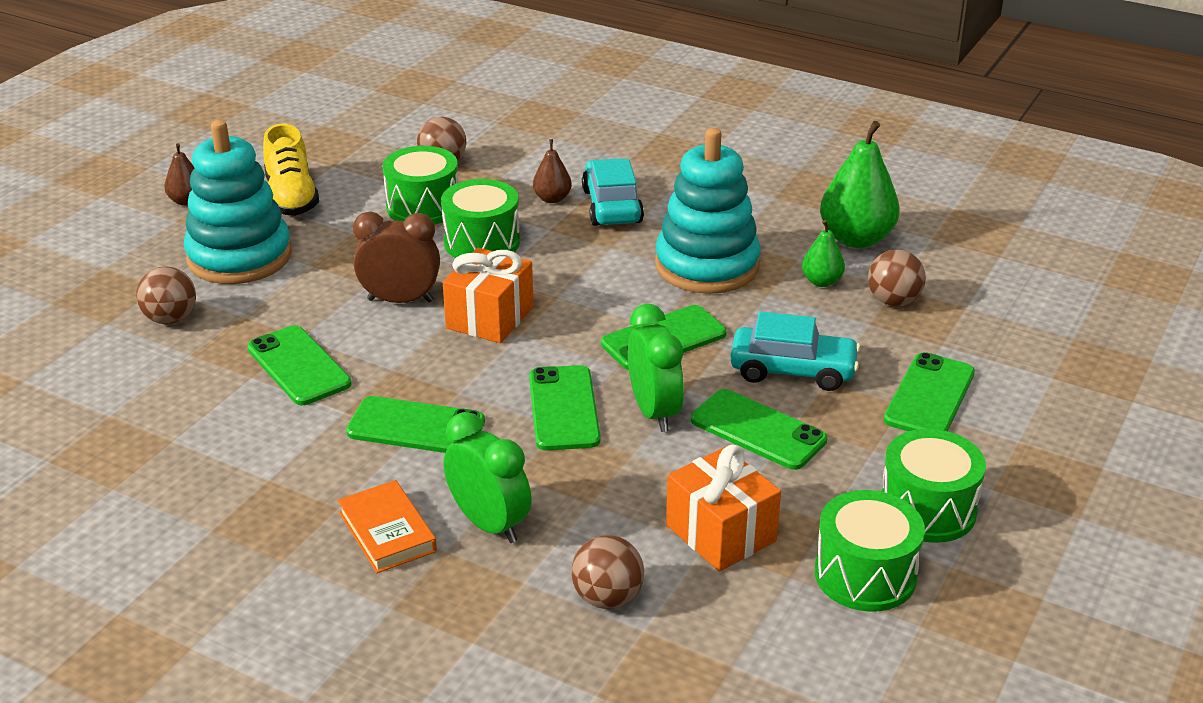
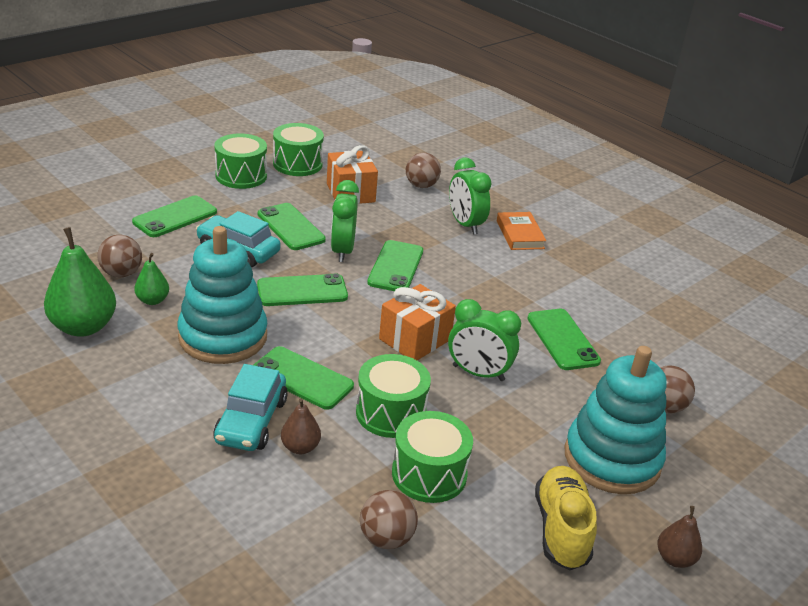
camera: 165 degrees left, 0 degrees up
green phone [346,396,485,453] -> green phone moved to [254,346,354,410]
brown clock [353,212,440,303] -> green clock [448,299,521,381]

